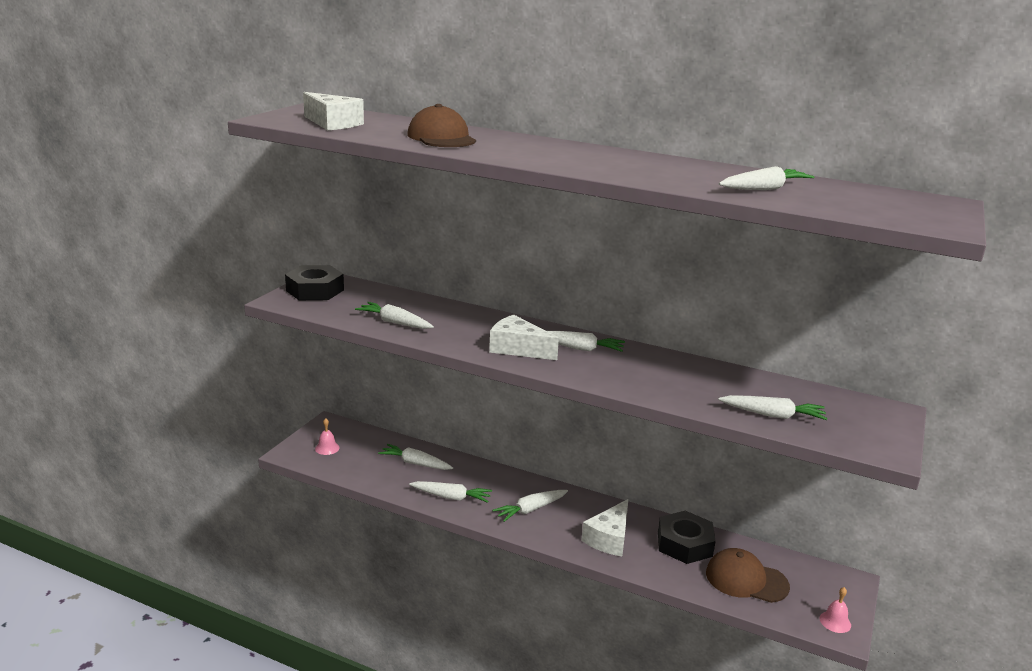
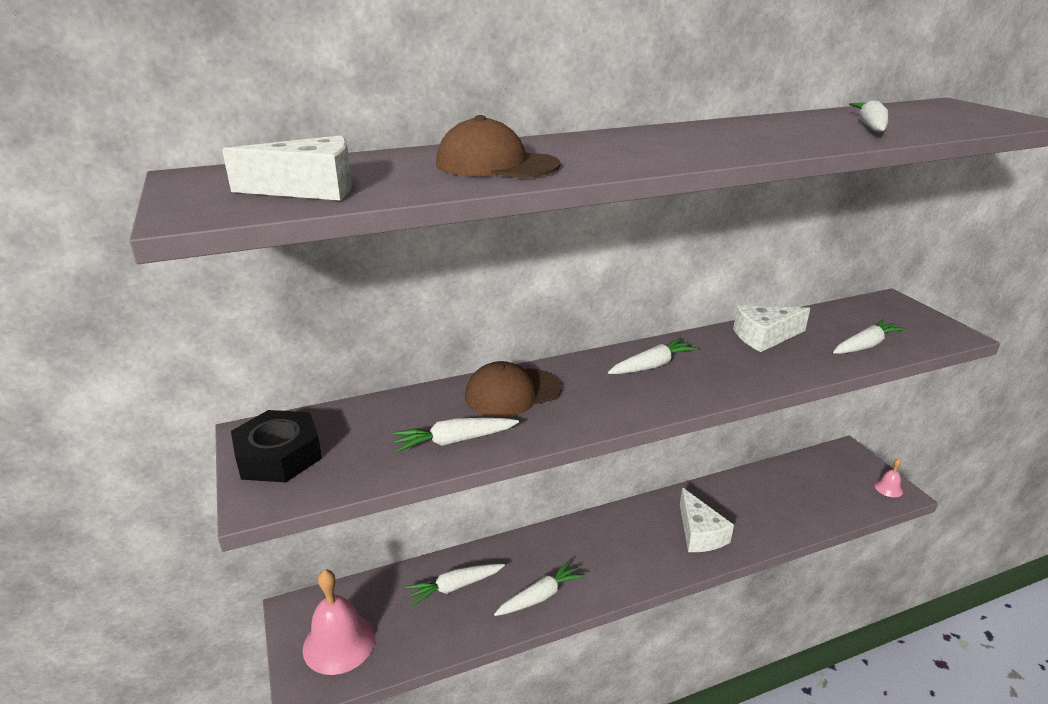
camera: 45 degrees left, 5 degrees up
pink bell [315,418,339,455] -> pink bell [303,569,375,675], size x2.11
white cheese [489,314,559,360] -> white cheese moved to [733,306,810,352]
white carrot [492,490,568,522] -> none
black nut [658,511,716,564] -> none
brown cap [706,548,790,603] -> brown cap moved to [465,361,562,417]

